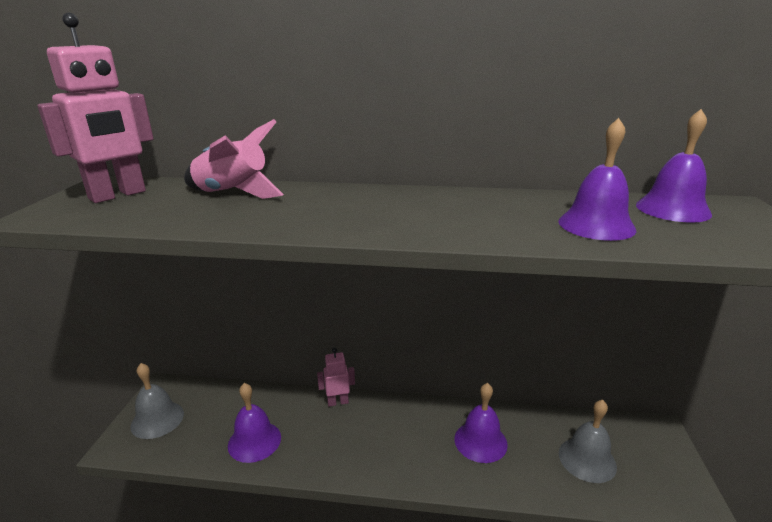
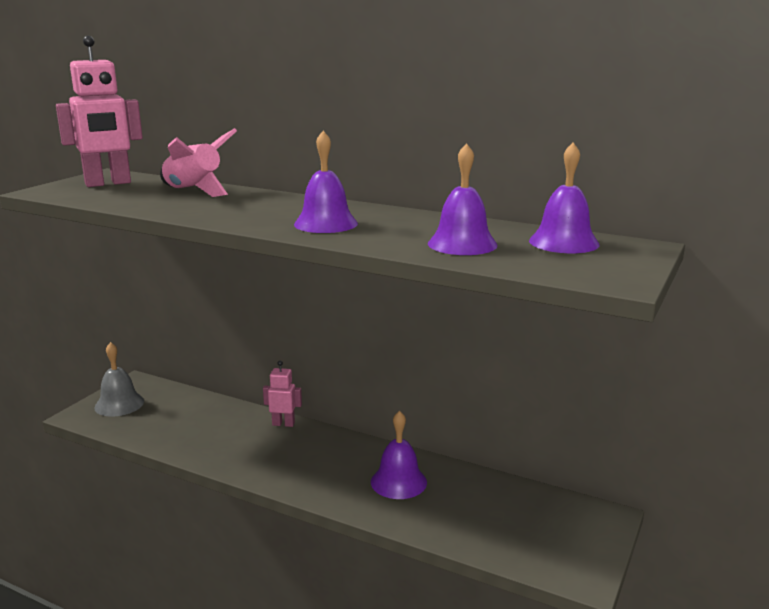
camera: 20 degrees right, 5 degrees down
purple bell [228,383,281,463] -> purple bell moved to [294,131,358,233]
grey bell [559,400,617,483] -> none

